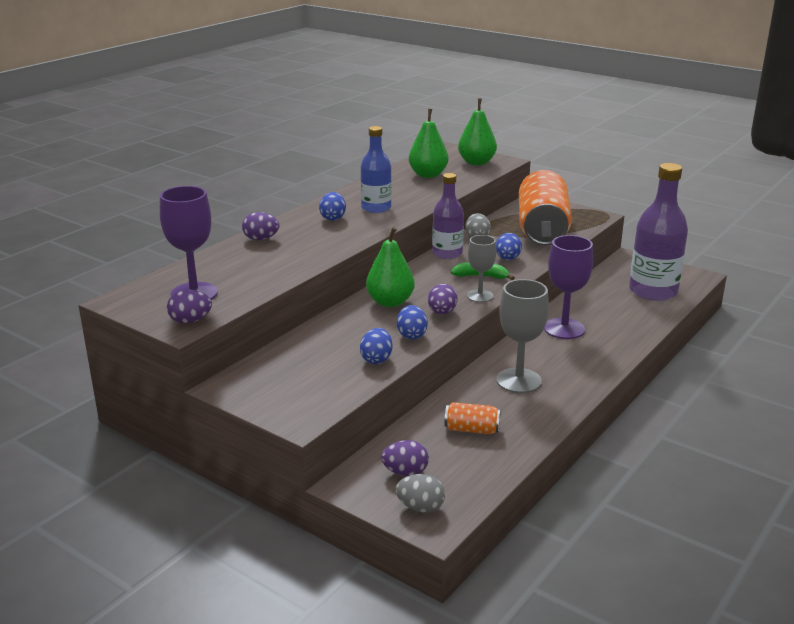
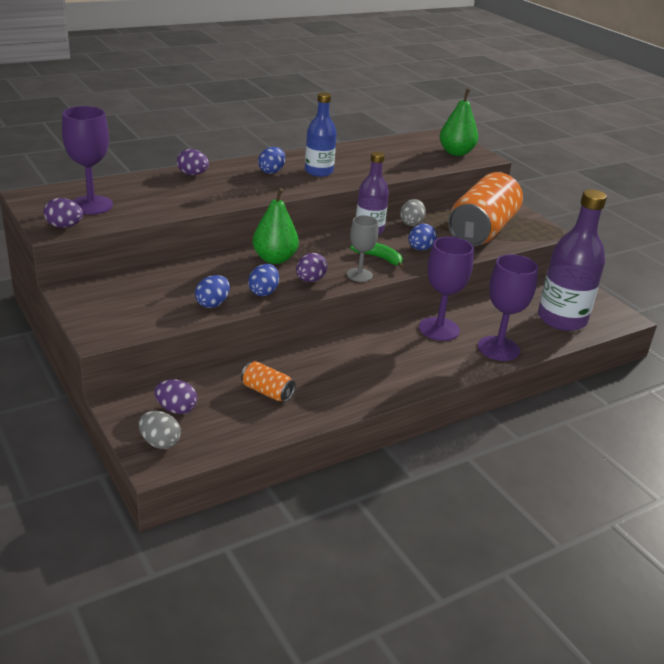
camera: 20 degrees right, 5 degrees up
green pear [409,109,448,178] -> none
grey goblet [496,279,549,393] -> none
none -> purple goblet [478,254,538,361]

